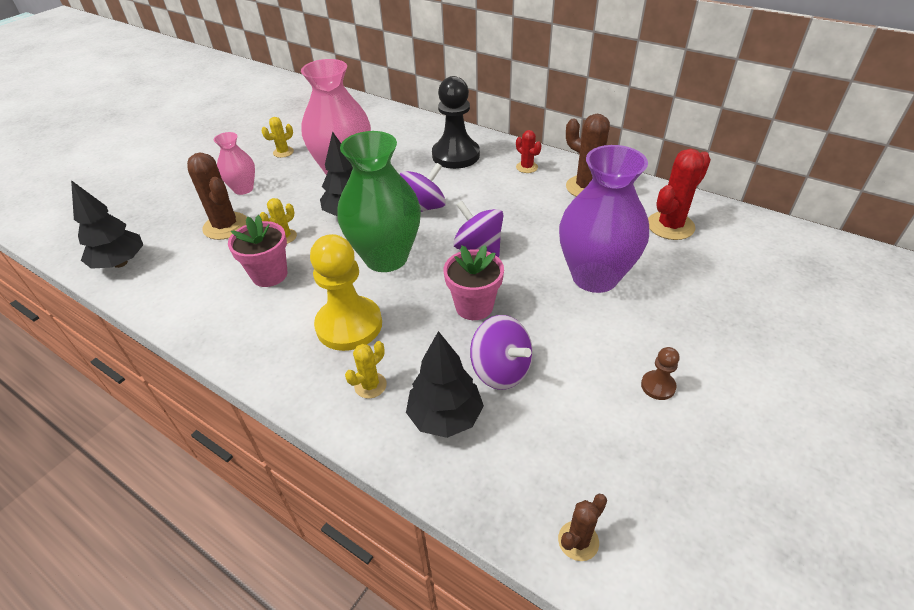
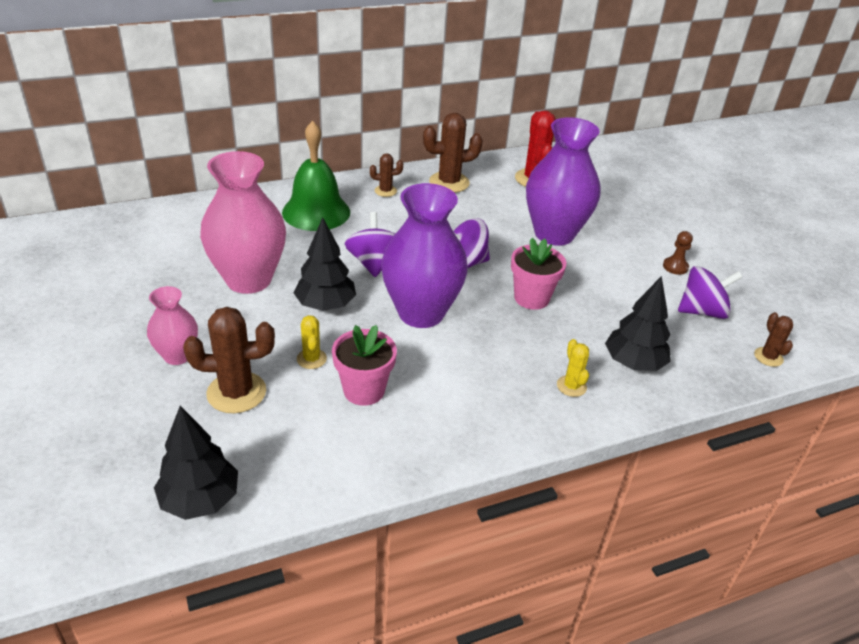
camera: 60 degrees left, 5 degrees down
yellow cactus [261,117,294,158] -> none
yellow pawn [310,234,382,351] -> none
green vase [337,131,421,272] -> purple vase [381,183,468,328]
black pawn [432,76,480,169] -> green bell [282,121,350,231]
purple spinning top [470,315,533,390] -> purple spinning top moved to [678,266,742,319]
red cactus [516,130,541,173] -> brown cactus [370,153,403,197]

